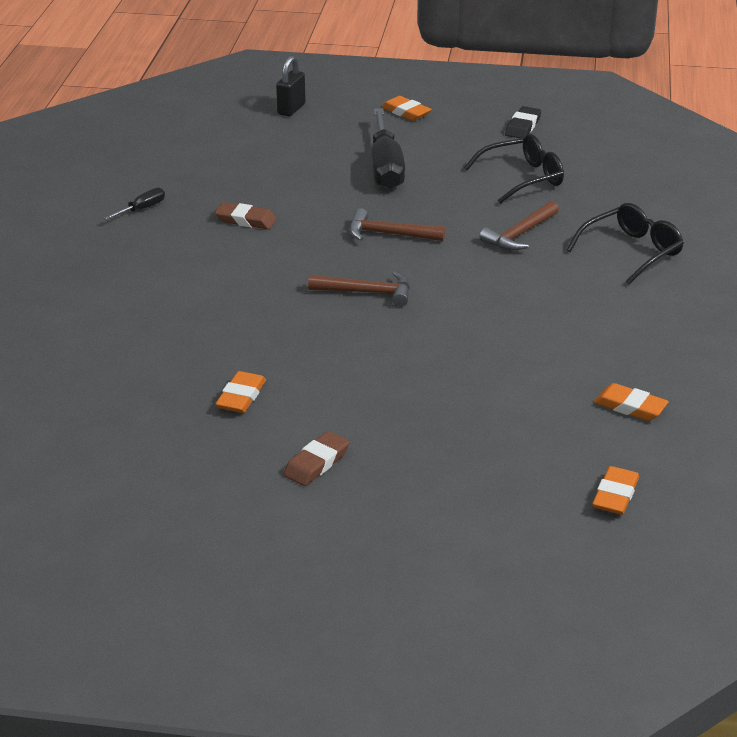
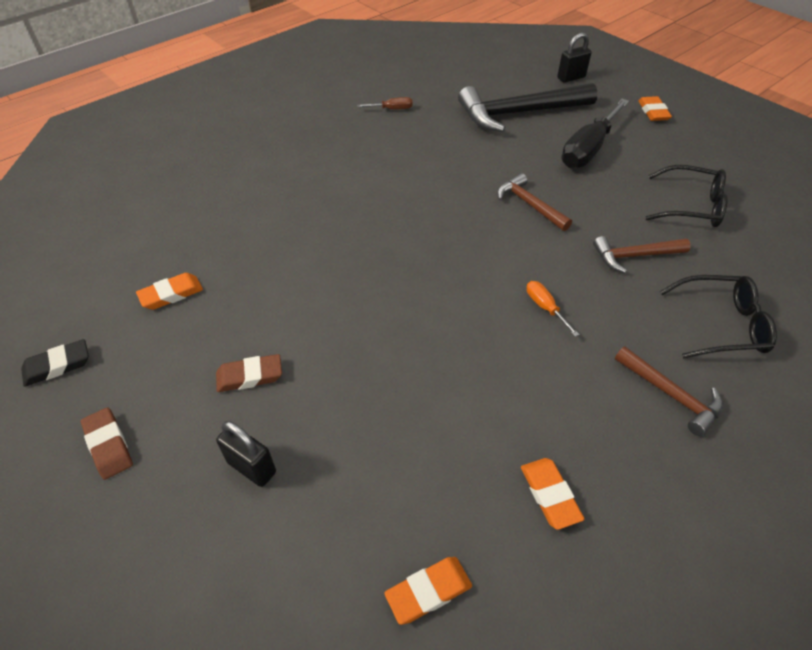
camera: 40 degrees right, 15 degrees up
black screwdriver [105,187,165,220] -> brown screwdriver [357,97,413,109]
brown eraser [215,202,277,229] -> brown eraser moved to [81,408,133,480]
orange eraser [215,371,266,413] -> orange eraser moved to [136,273,203,310]
brown hammer [308,271,410,307] -> brown hammer moved to [615,346,723,436]
black eraser [505,106,541,138] -> black eraser moved to [21,339,89,387]
none -> black padlock [216,421,276,487]
none -> black hammer [458,83,598,132]
none -> orange screwdriver [527,281,580,337]

